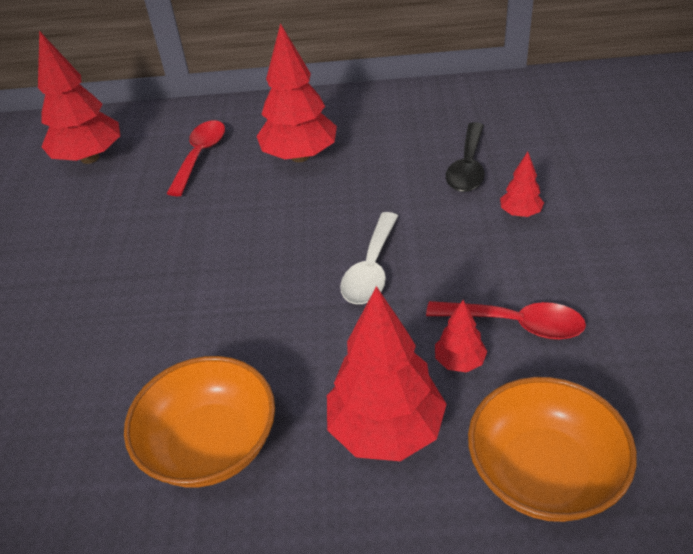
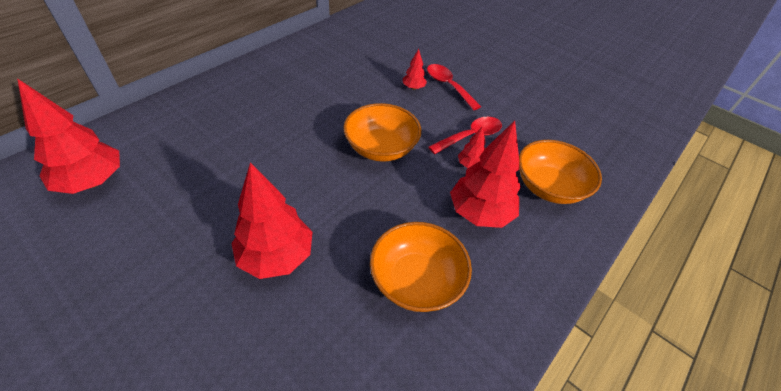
camera: 55 degrees left, 5 degrees up
red spoon [166,120,225,196] -> red spoon moved to [427,64,481,110]
red tree [257,23,337,162] -> red tree moved to [231,162,312,279]
white spoon [340,212,398,304] -> orange bowl [343,103,421,162]
black spoon [446,122,485,192] -> none

